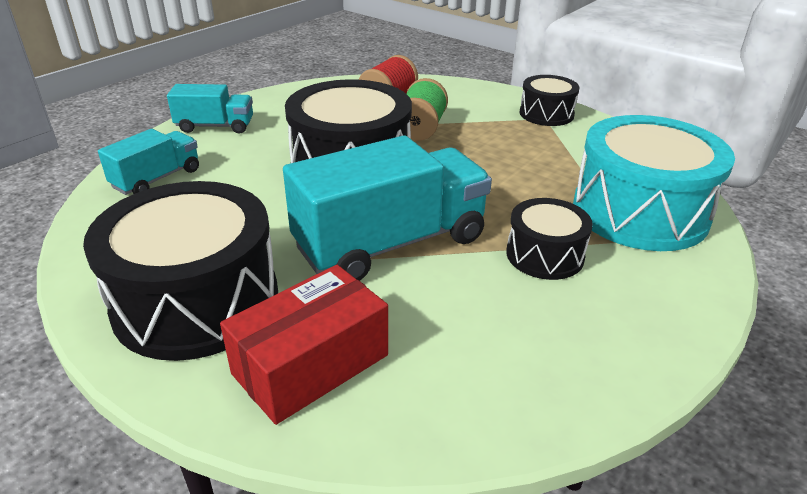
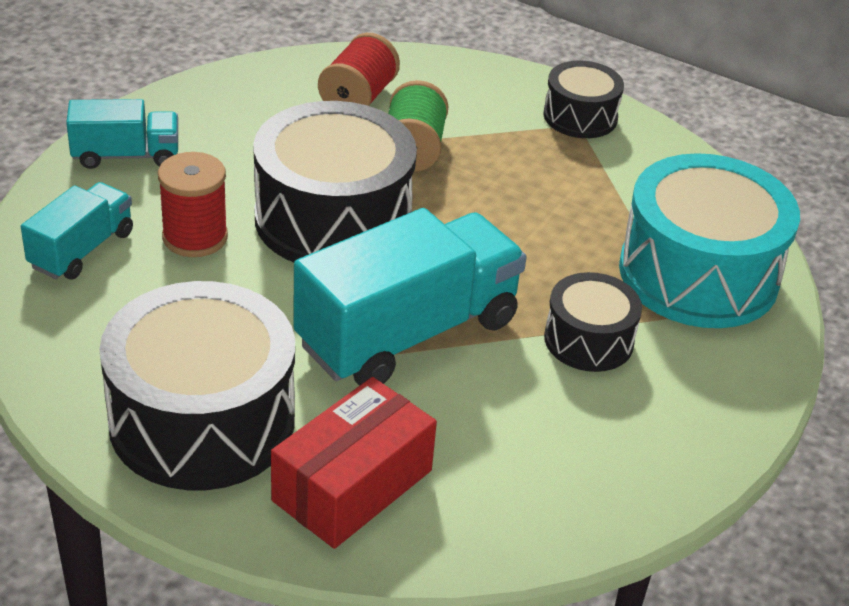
camera: 10 degrees left, 5 degrees up
none -> red spool [158,152,228,257]

